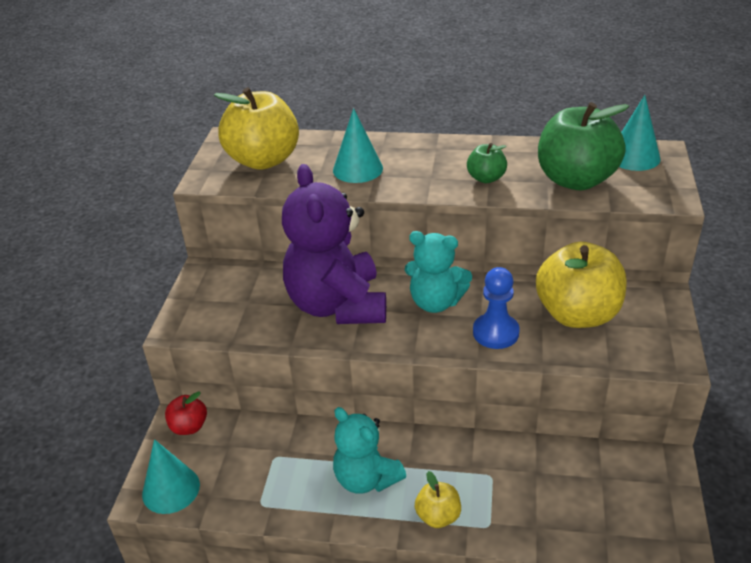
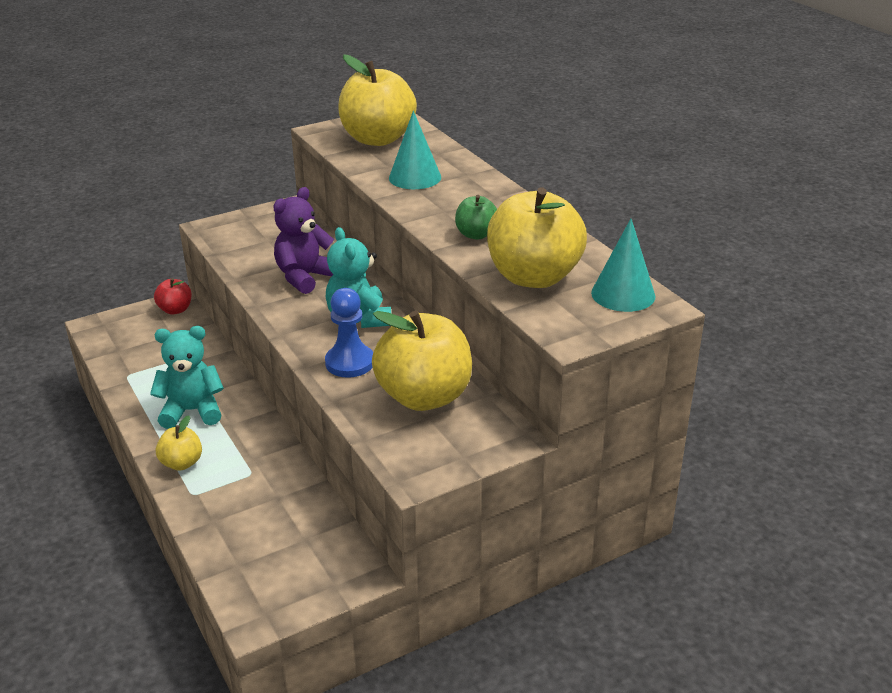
camera: 50 degrees right, 5 degrees down
turquoise cone [142,439,200,514] -> none
purple teddy bear [282,164,386,324] -> purple teddy bear [273,187,334,294], size x0.61
turquoise teddy bear [333,407,406,494] -> turquoise teddy bear turned 75 degrees clockwise [150,326,224,429]
green apple [538,102,629,190] -> yellow apple [487,187,587,288]

